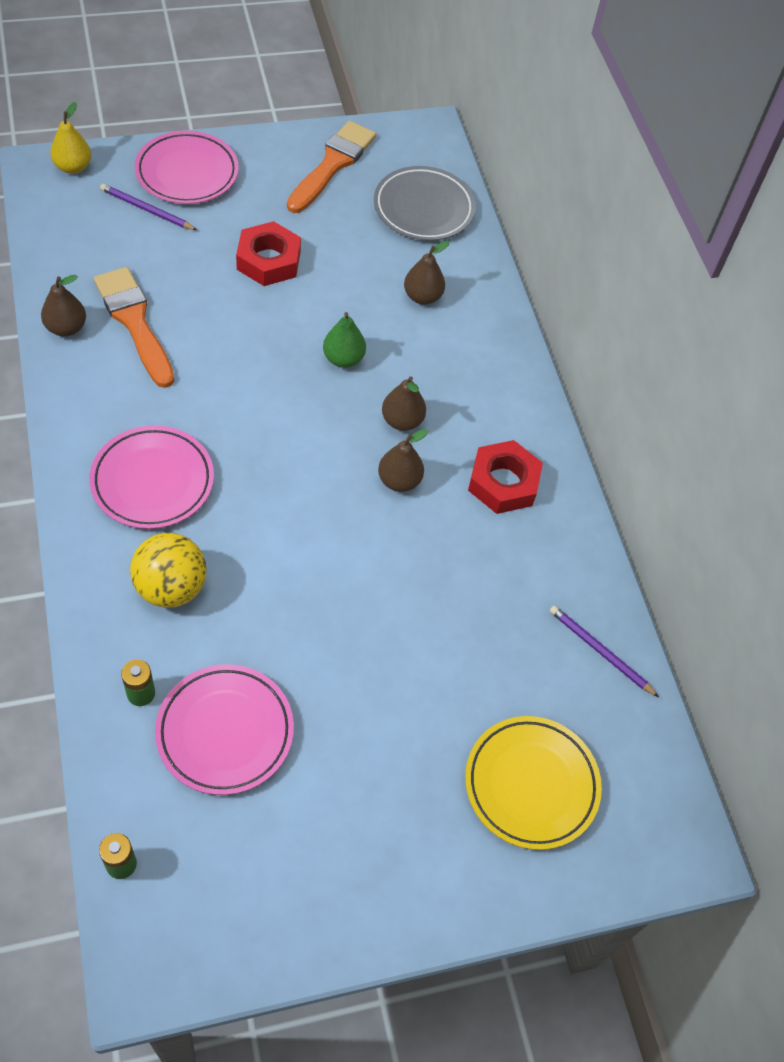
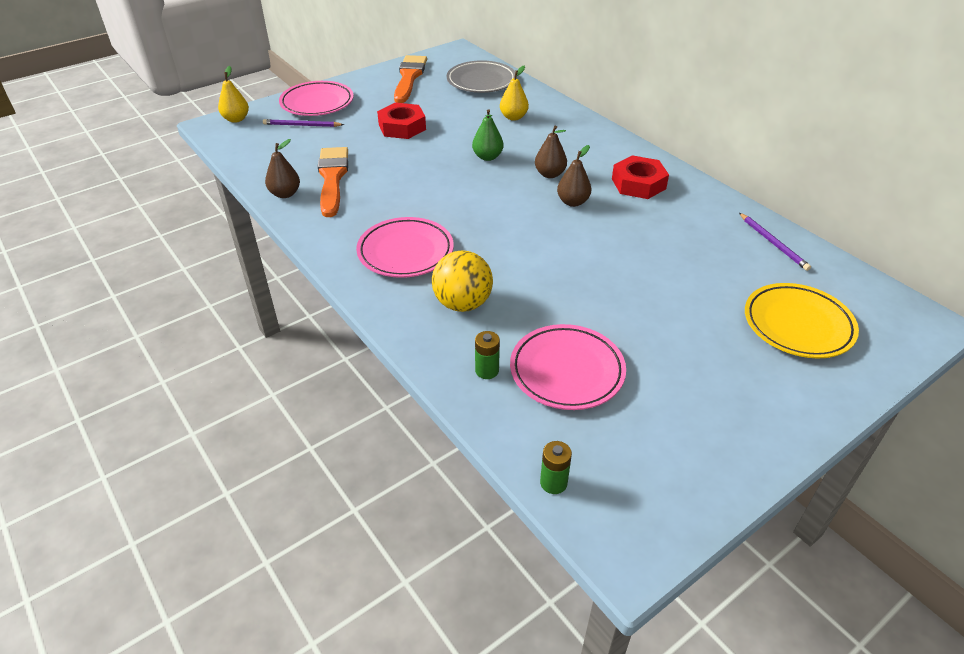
camera: 15 degrees left, 15 degrees down
orange brush [94,267,174,388] -> orange brush turned 45 degrees clockwise [318,147,348,217]
brown pear [404,241,449,305] -> yellow pear [500,66,529,121]
purple pencil [550,606,659,697] -> purple pencil turned 135 degrees counterclockwise [739,213,811,271]

